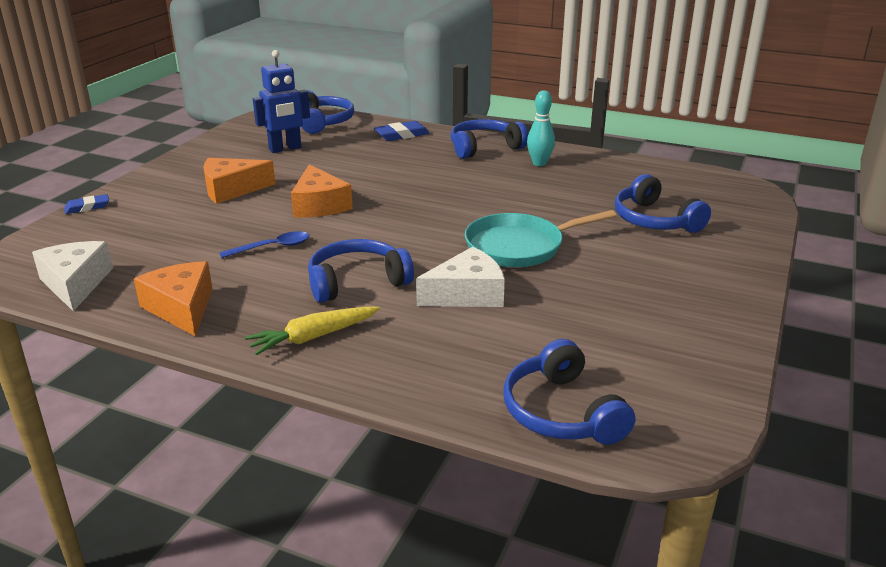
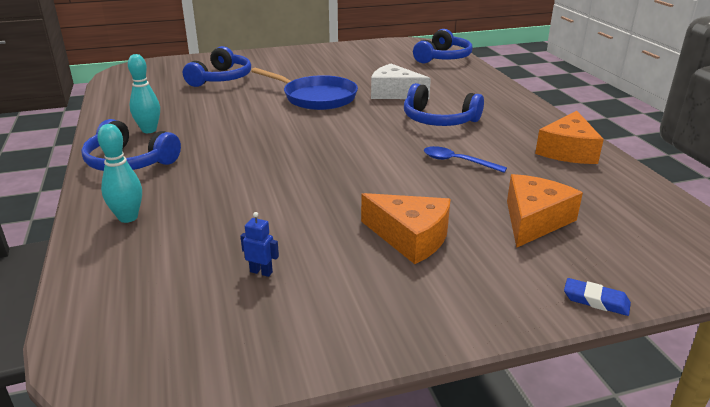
camera: 130 degrees left, 0 degrees up
white cheese [32,241,113,311] -> none
yellow carrot [245,307,380,356] -> none
blue robot [253,50,310,153] -> blue robot [240,212,279,277], size x0.44
orange cheese [291,164,353,217] -> orange cheese moved to [507,174,583,248]
blue headphones [301,90,354,134] -> none
blue eraser [374,121,430,141] -> turquoise bowling pin [98,124,142,223]
turquoise pan [465,210,616,267] -> blue pan [251,68,358,110]

